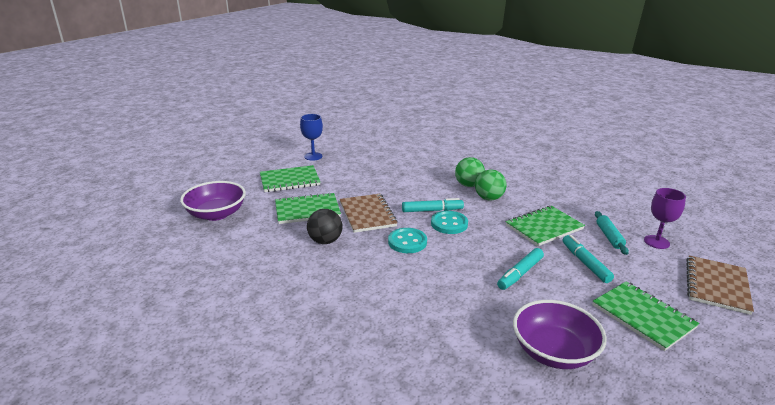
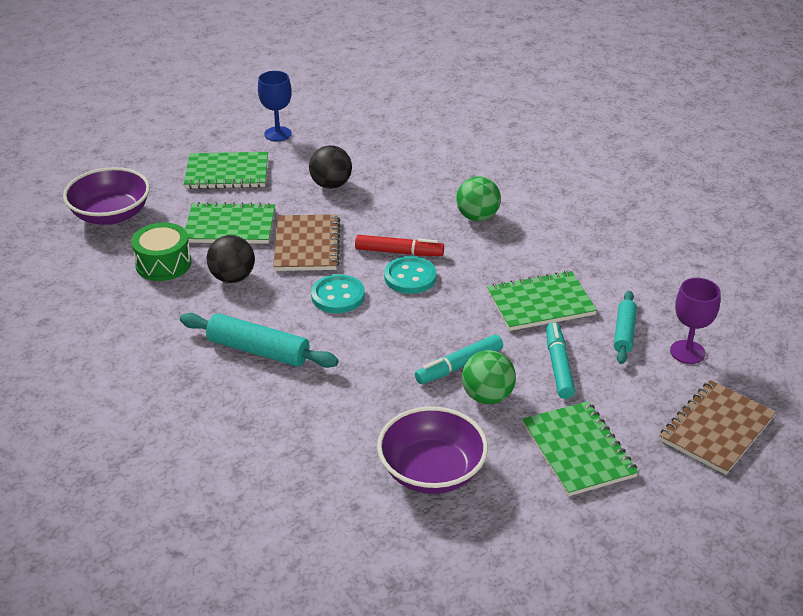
camera: 15 degrees right, 10 degrees up
turquoise marker [402,198,464,212] -> red marker [355,235,444,256]
green ball [475,170,507,201] -> green ball moved to [462,350,516,404]
none -> green drum [131,223,191,281]
none -> turquoise rolling pin [180,313,339,368]
none -> black ball [309,145,352,189]

